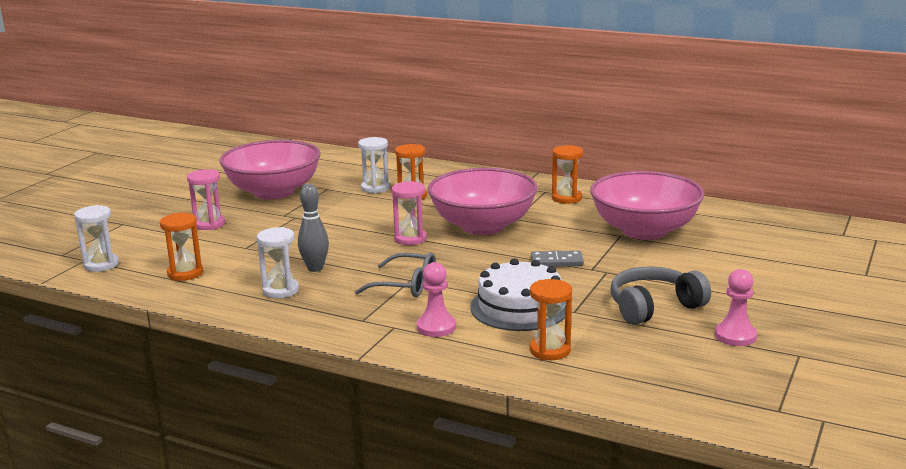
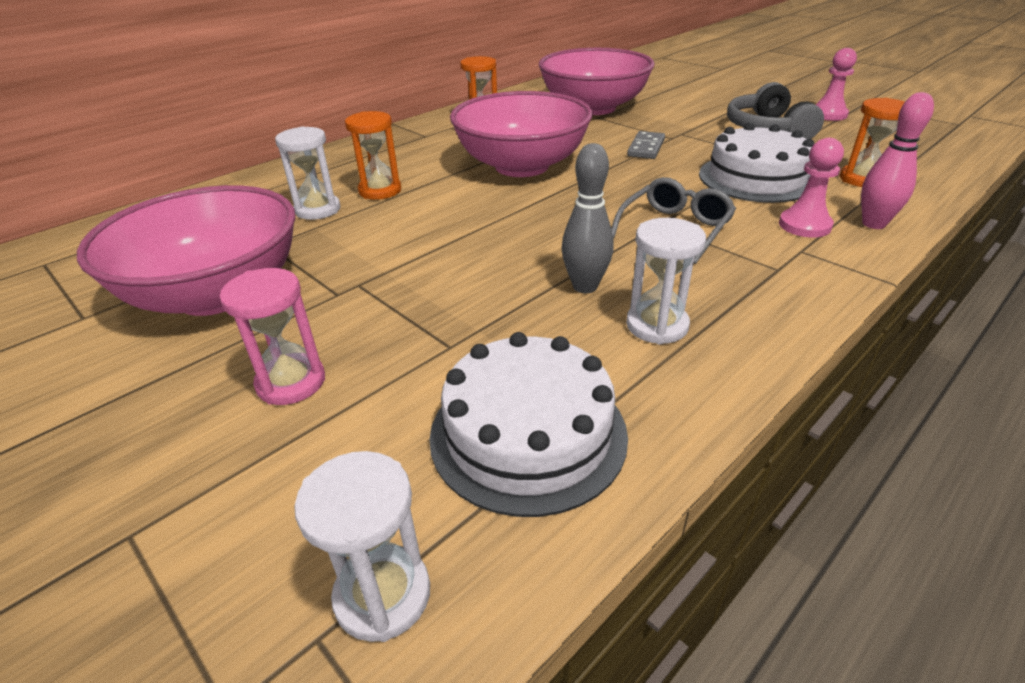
camera: 70 degrees left, 15 degrees up
orange hourglass [160,213,203,281] -> white cake [429,332,628,517]
pink hourglass [392,181,427,245] -> none
none -> pink bowling pin [861,92,934,229]

